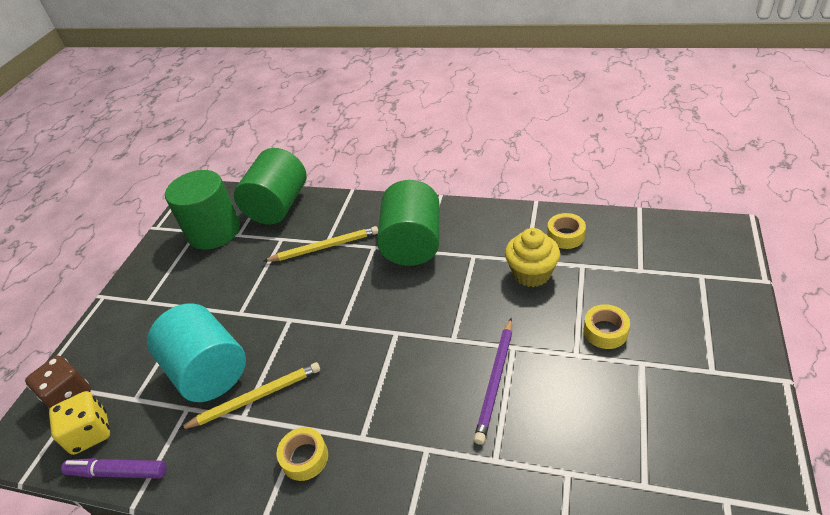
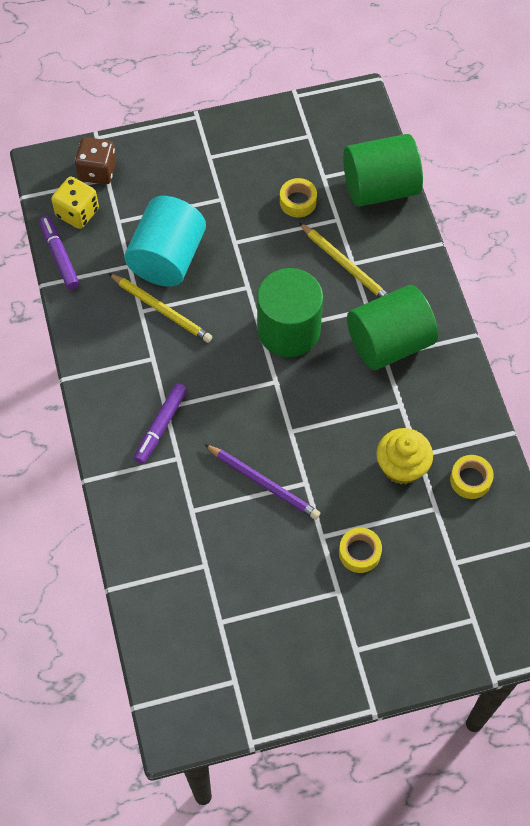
camera: 55 degrees right, 20 degrees up
green cylinder [165,170,240,250] -> green cylinder moved to [257,268,323,357]
yellow tape [277,427,328,481] -> yellow tape moved to [280,178,317,217]
purple pencil [474,318,512,445] -> purple pencil turned 135 degrees counterclockwise [204,444,320,520]
none -> purple marker [134,383,187,464]

